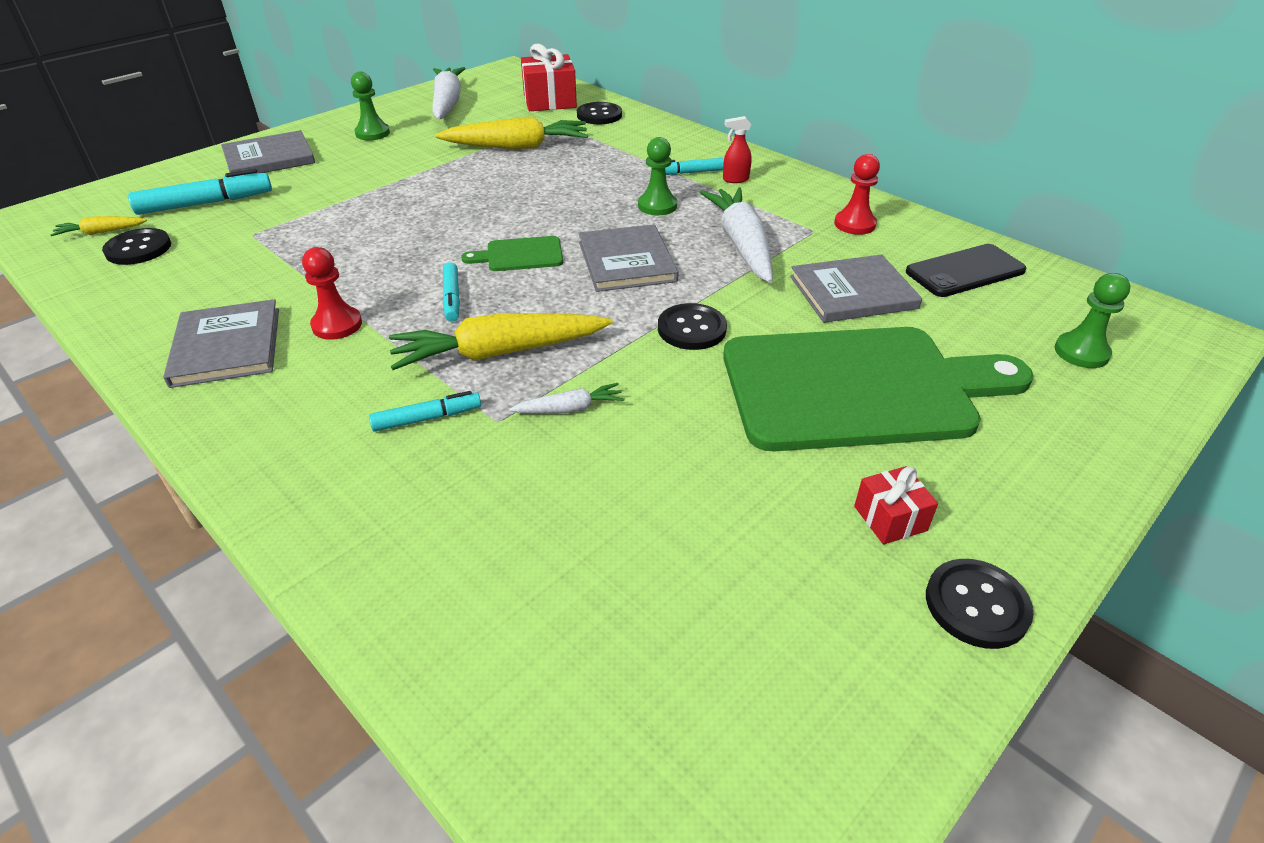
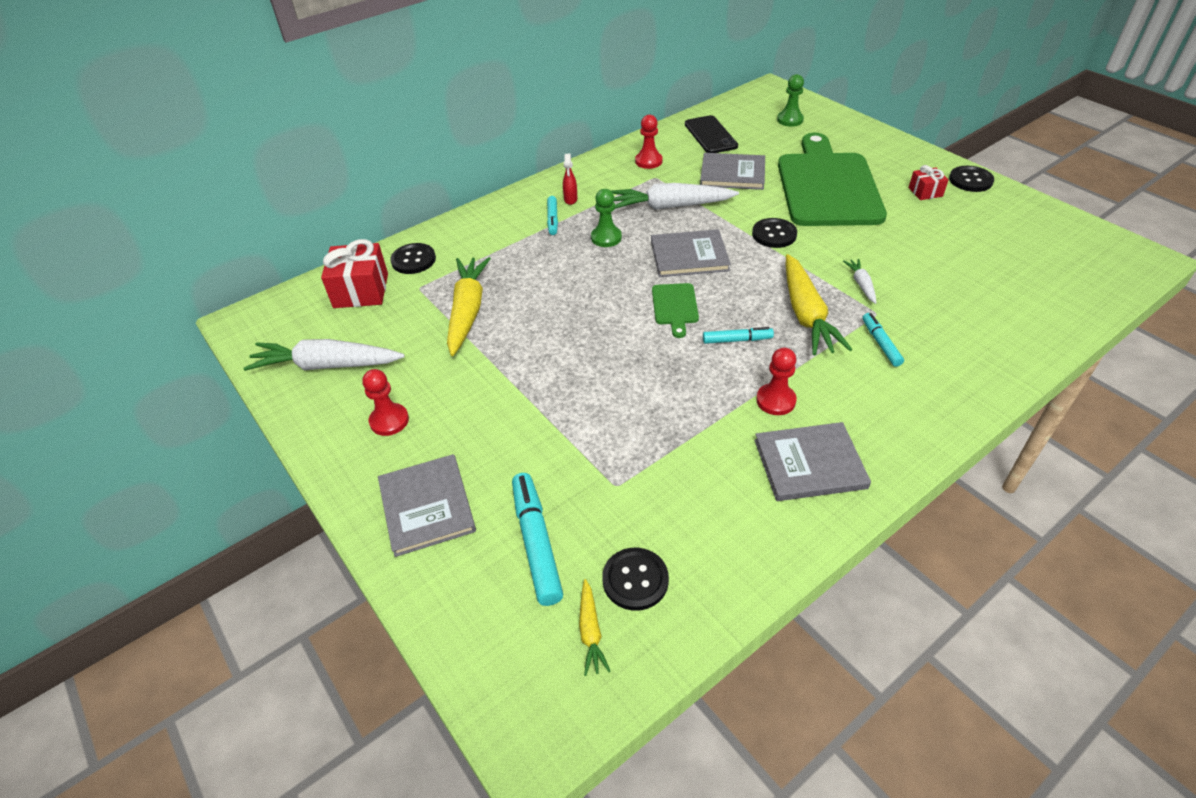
camera: 80 degrees left, 5 degrees up
green pawn [351,71,390,140] -> red pawn [362,369,409,436]
grey book [790,254,922,323] -> grey book turned 75 degrees counterclockwise [700,153,765,190]

